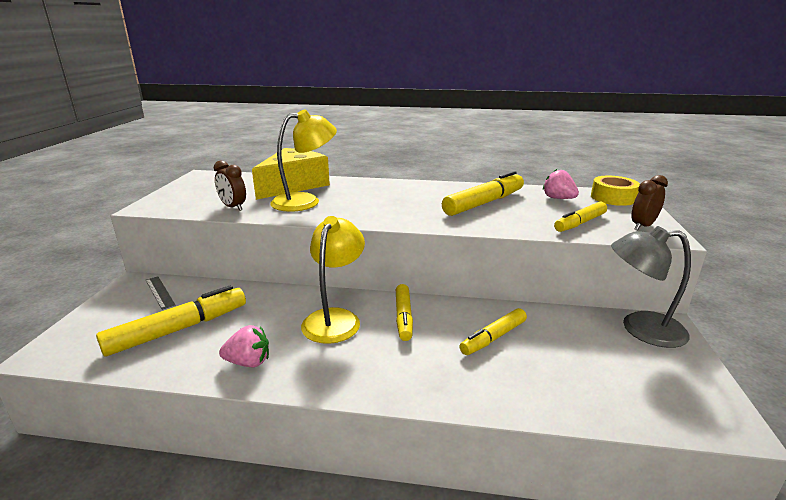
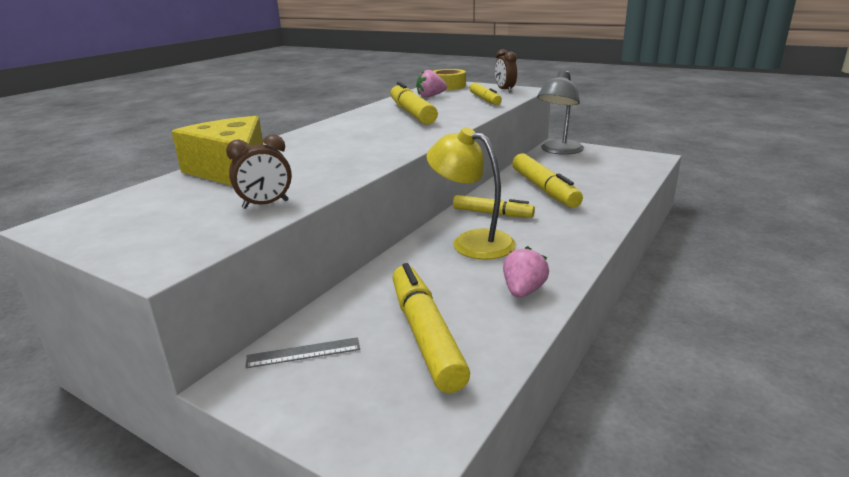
camera: 65 degrees left, 0 degrees up
yellow lamp [270,109,337,212] -> none
yellow marker [459,308,527,355] -> yellow marker [512,153,583,208], size x1.56

